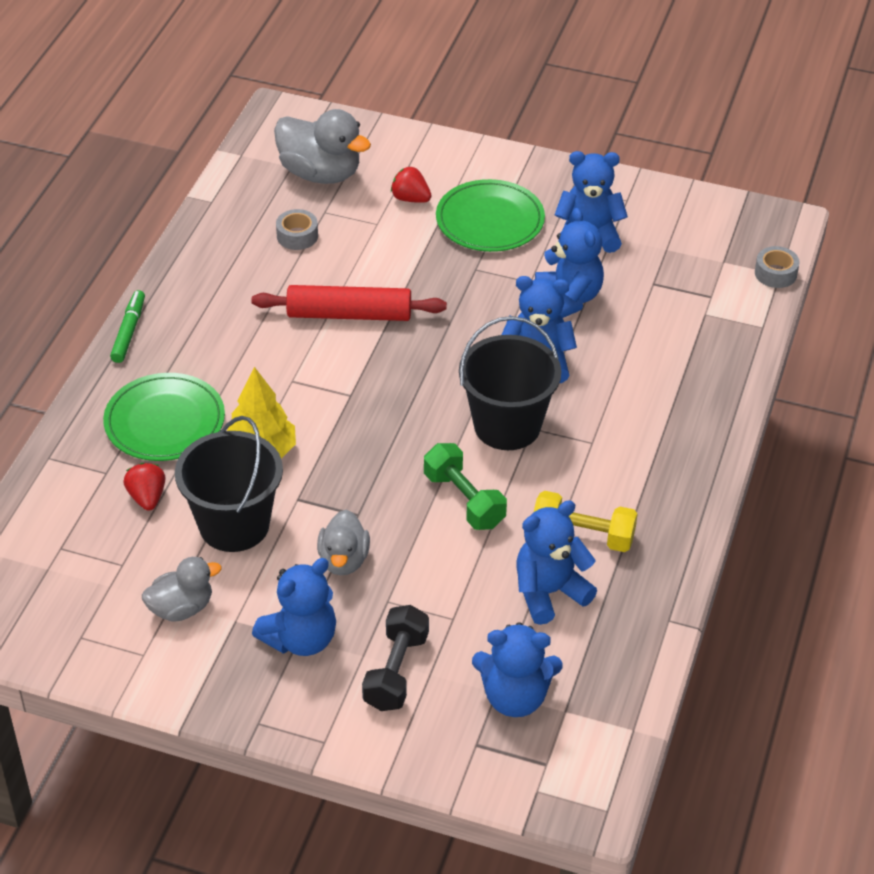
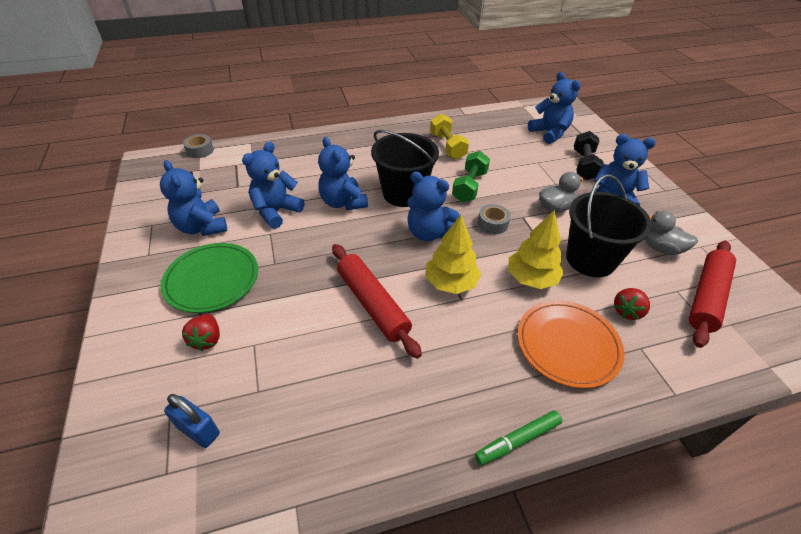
camera: 125 degrees left, 0 degrees up
green plate [103,373,225,461] -> orange plate [517,300,625,388]
grey duck [274,109,371,184] -> blue padlock [164,394,220,448]
grey tape [276,209,318,250] -> grey tape moved to [477,204,511,234]
black dumbbell [362,605,429,711] -> black dumbbell turned 60 degrees counterclockwise [574,131,604,180]
blue teddy bear [516,500,597,625] -> blue teddy bear moved to [407,172,460,241]
none -> yellow tree [425,215,481,294]
none -> red rolling pin [689,241,736,348]

